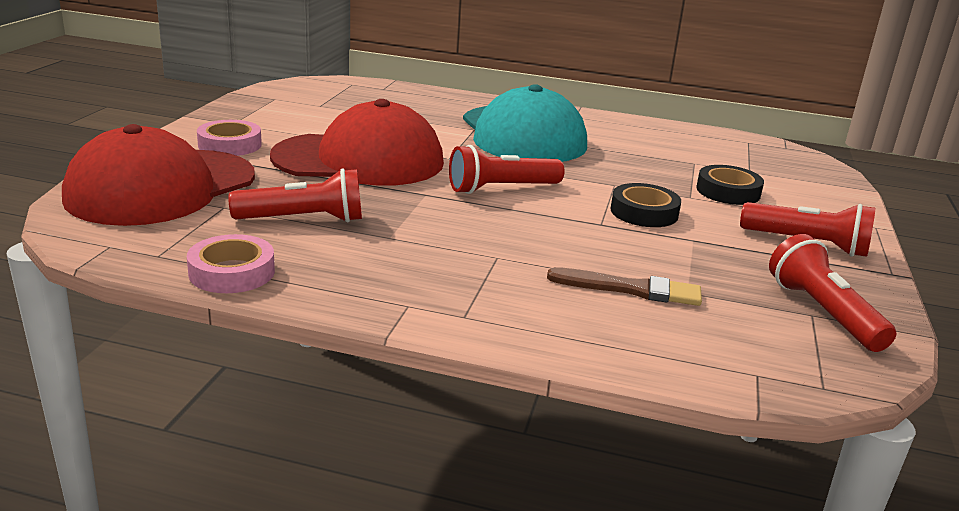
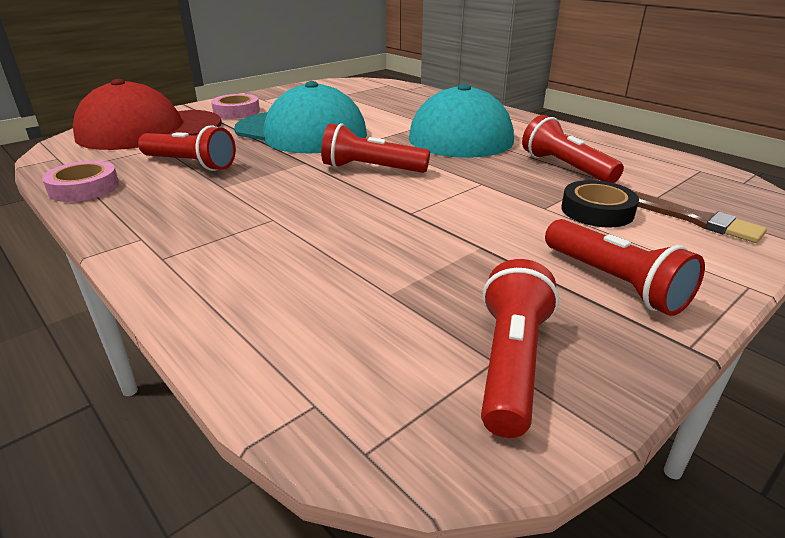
camera: 35 degrees right, 5 degrees up
red cap [270,99,444,186] -> turquoise cap [234,81,367,154]
brown brush [547,267,702,306] -> brown brush moved to [633,191,767,243]
black tape [611,183,681,227] -> none
none -> red flashlight [522,115,624,183]

